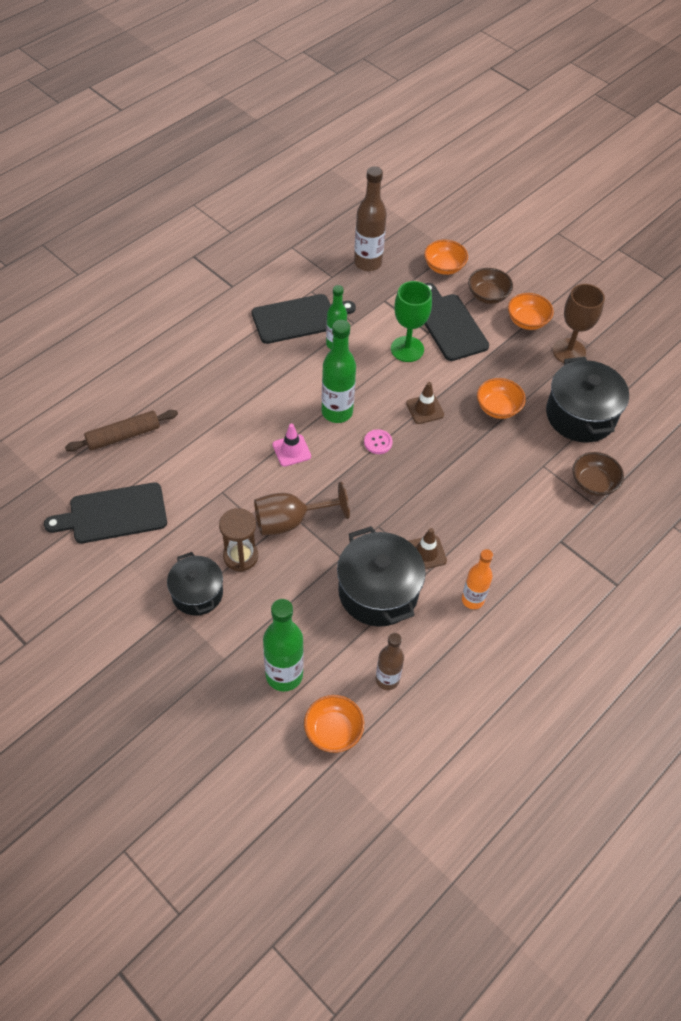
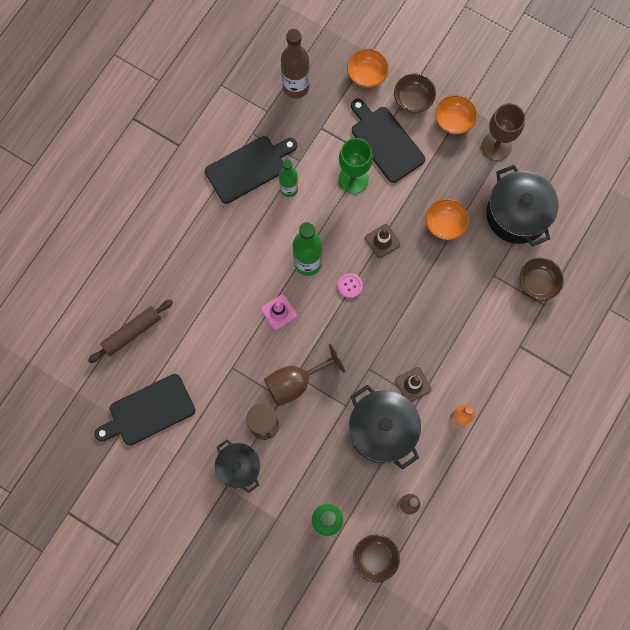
camera: 10 degrees left, 20 degrees up
orange bowl [304,695,364,753] -> brown bowl [353,535,400,582]

